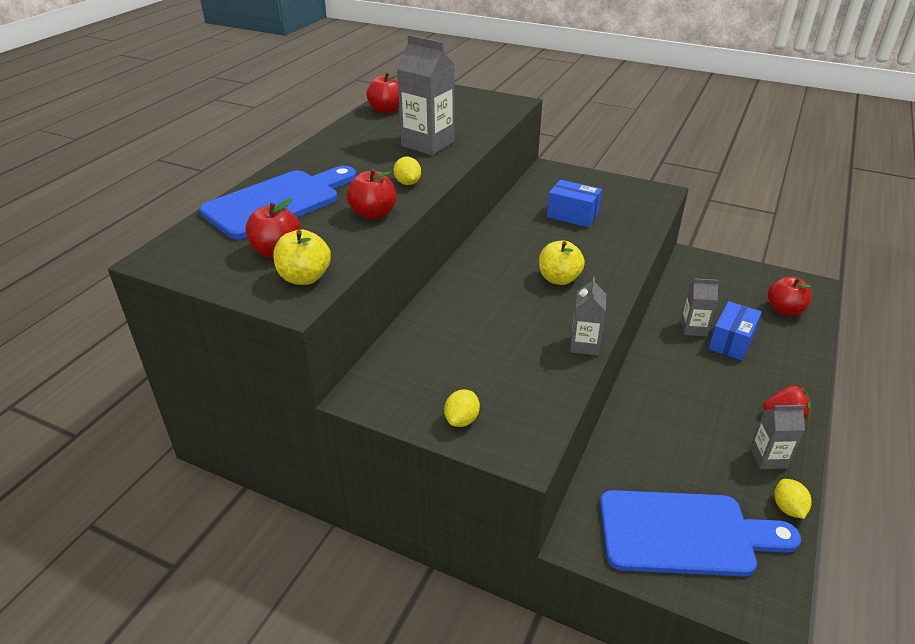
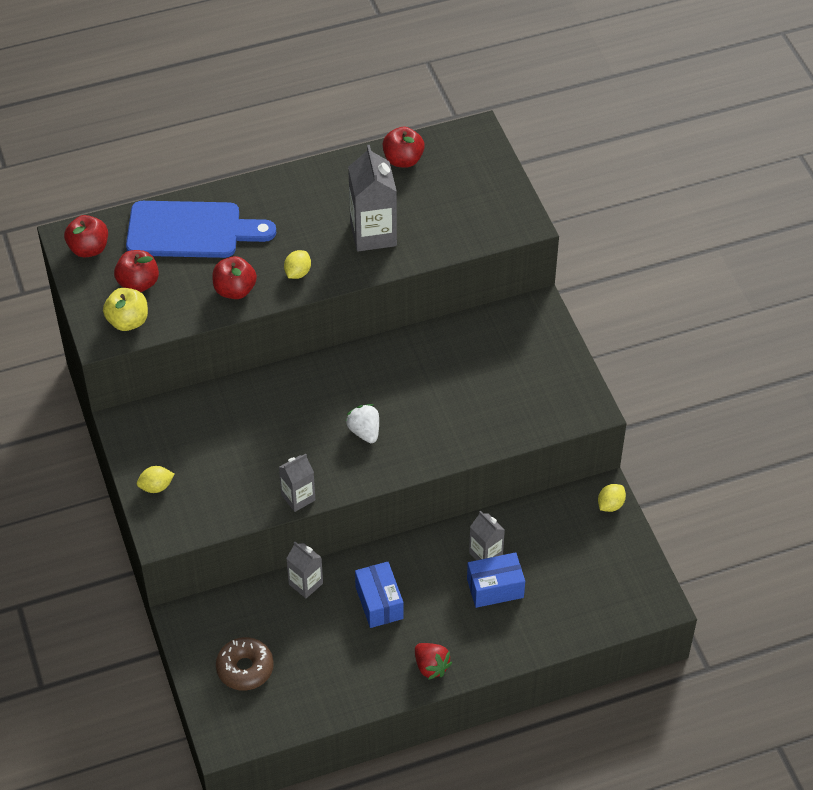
camera: 45 degrees right, 15 degrees up
yellow apple [539,240,585,285] -> white strawberry [346,404,379,443]
blue box [547,180,602,228] -> blue box moved to [355,562,404,628]
blue cutting board [600,490,801,576] -> brown donut [216,637,274,691]
grey carton [750,405,805,469] -> grey carton moved to [286,542,323,598]
red apple [768,276,812,316] -> red apple moved to [64,215,108,258]
yellow lemon [774,479,812,519] -> yellow lemon moved to [598,484,626,512]

